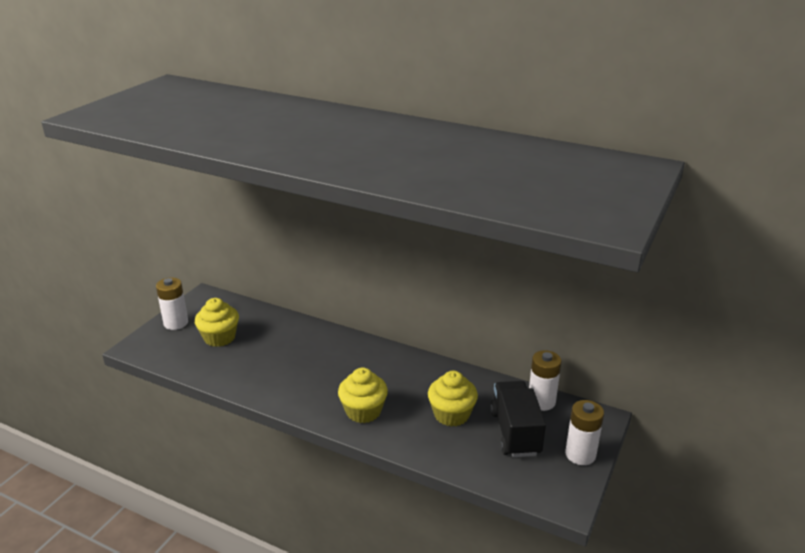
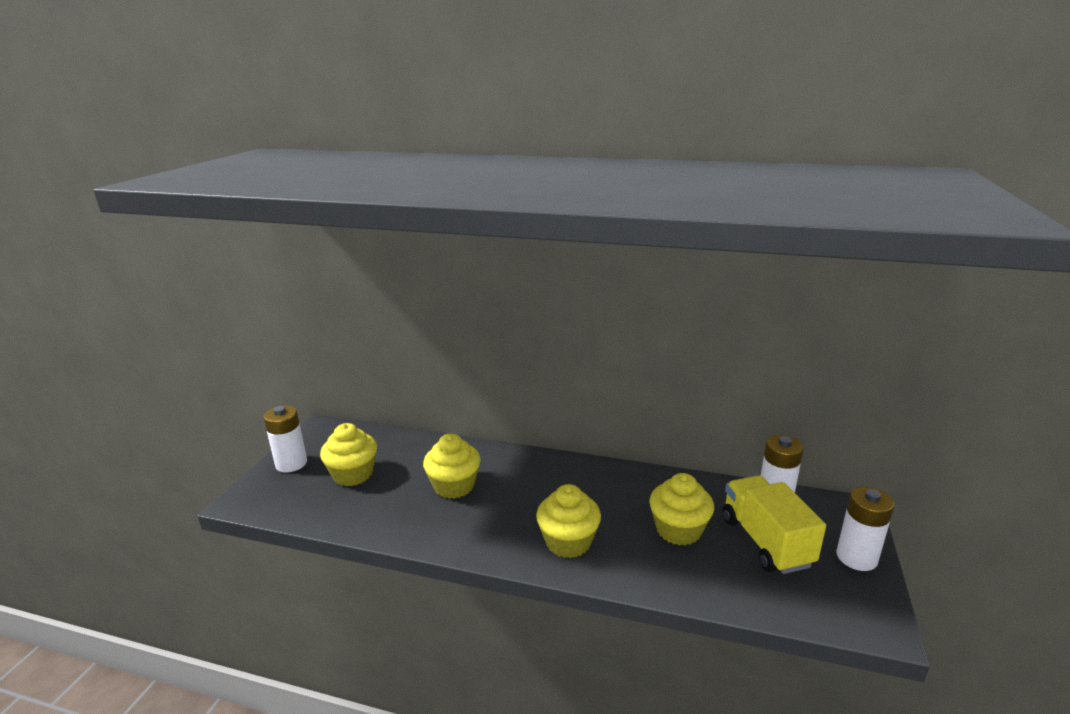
camera: 10 degrees left, 5 degrees down
black truck [490,381,546,457] -> yellow truck [723,475,826,574]
none -> yellow cupcake [423,433,481,499]

